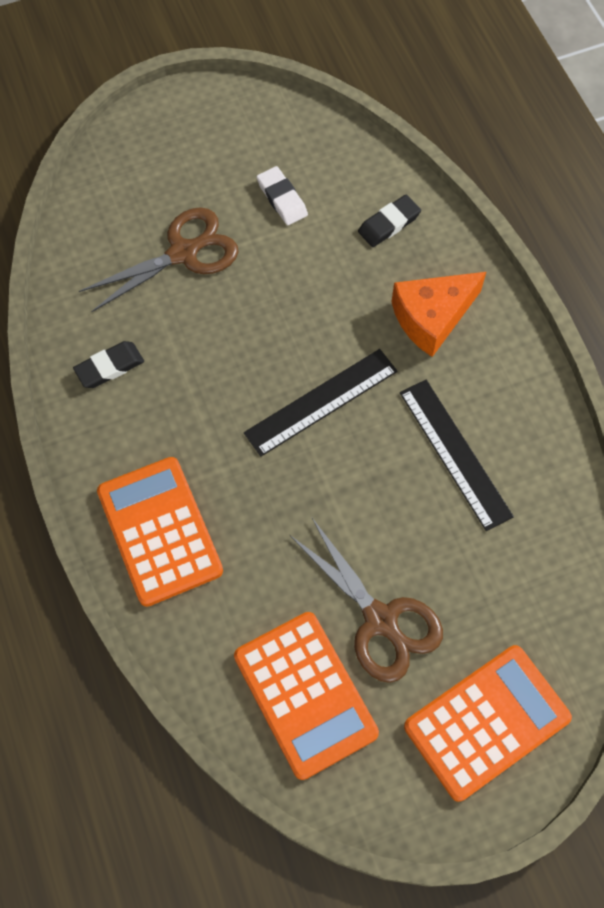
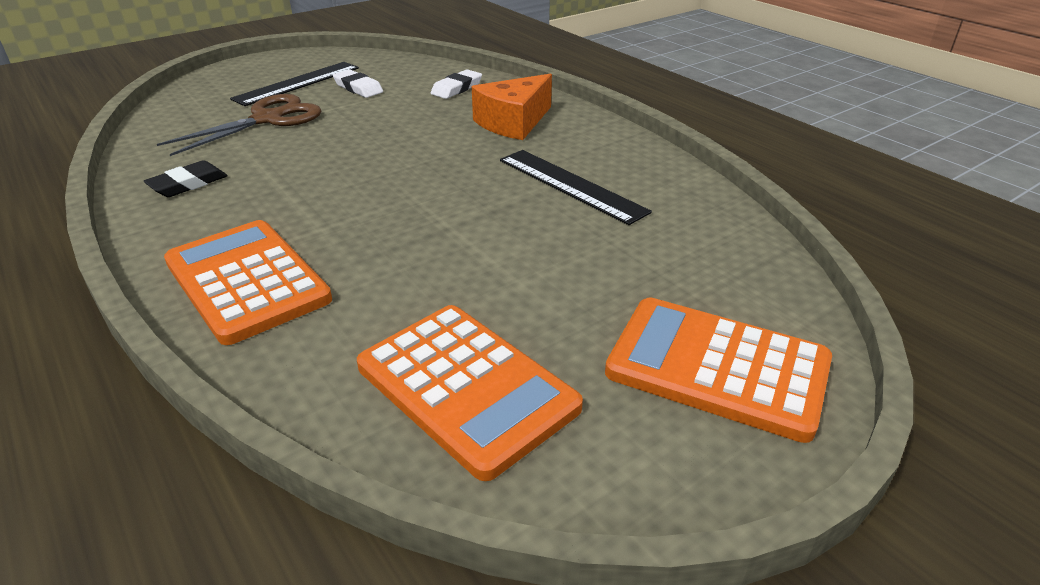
camera: 15 degrees left, 30 degrees down
black ruler [244,349,397,457] -> black ruler moved to [230,62,359,106]
brown scissors [290,518,443,683] -> none
black eraser [358,195,421,247] -> white eraser [431,69,482,99]
orange calculator [404,645,572,802] -> orange calculator turned 105 degrees counterclockwise [605,297,832,443]

